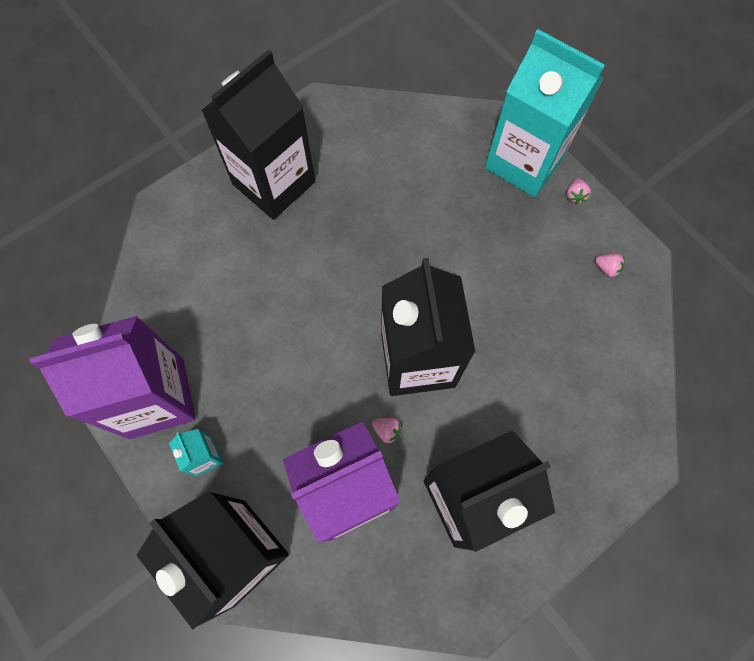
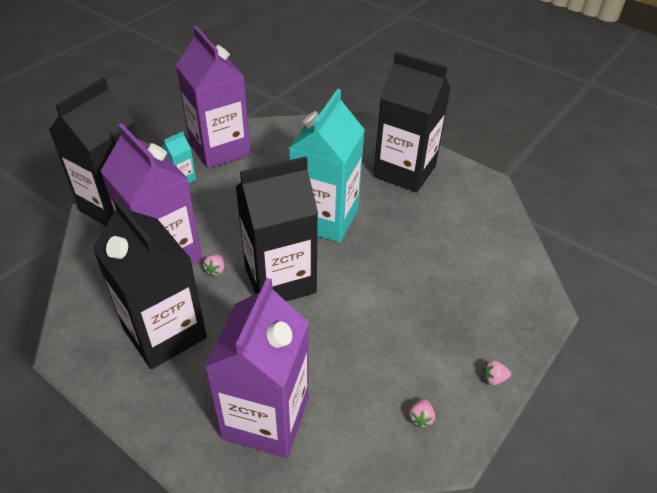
camera: 75 degrees right, 25 degrees down
turquoise carton [485,29,605,197] -> turquoise carton moved to [288,89,365,243]
none -> purple carton [204,278,309,458]

